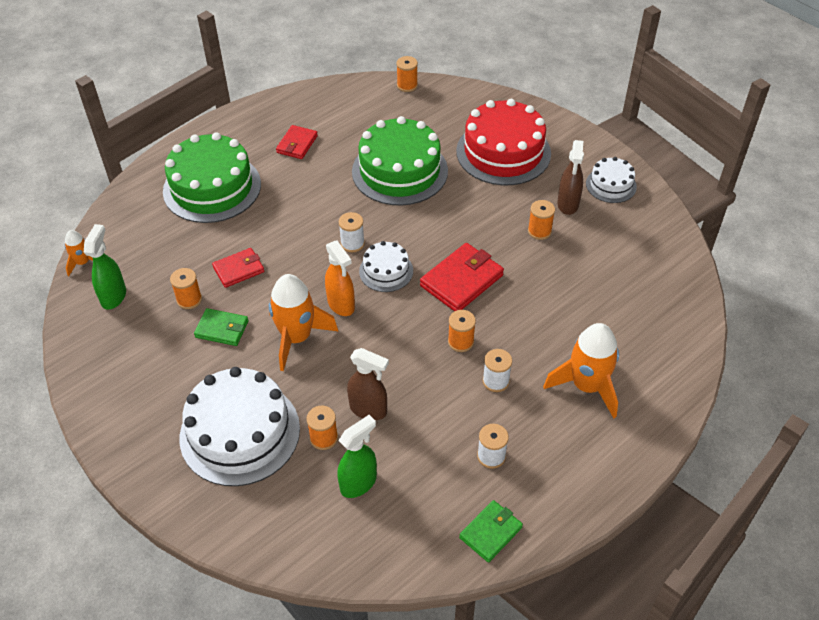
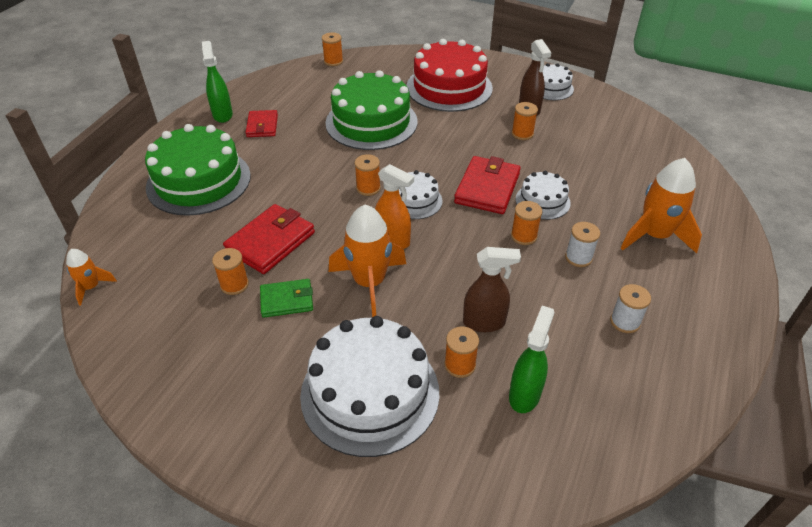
camera: 25 degrees left, 5 degrees down
green spray bottle [84,224,126,310] -> green spray bottle moved to [202,41,233,123]
red wallet [212,248,264,288] -> red wallet [223,204,315,274], size x1.60
white spool [339,212,365,252] -> orange spool [355,154,381,196]
green wallet [459,500,523,563] -> none
none -> white cake [516,171,571,220]

